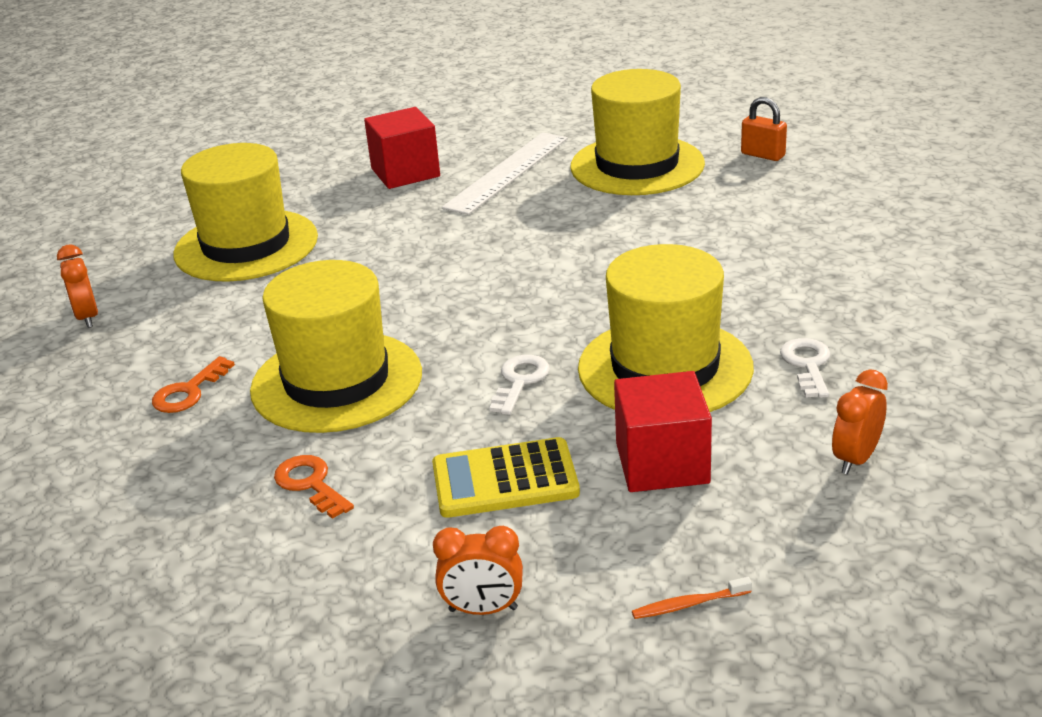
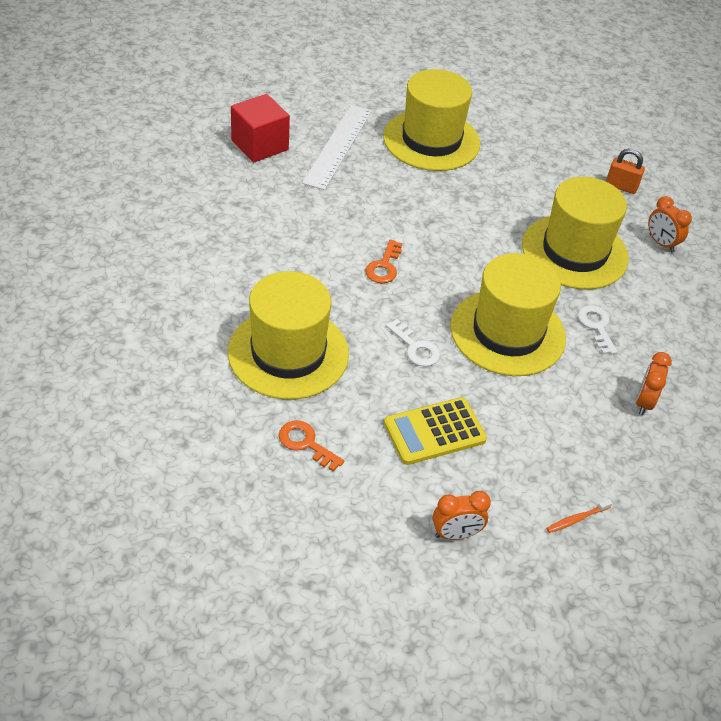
camera: 20 degrees left, 15 degrees up
orange clock [57,244,98,328] -> orange clock moved to [648,196,692,253]
orange key [152,356,235,413] -> orange key moved to [365,239,402,283]
yellow hat [173,143,318,282] -> yellow hat moved to [522,177,629,289]
white key [489,355,550,415] -> white key turned 135 degrees clockwise [386,319,440,367]
red cube [614,371,712,492] -> none
orange padlock [741,97,787,161] -> orange padlock moved to [606,148,645,194]

